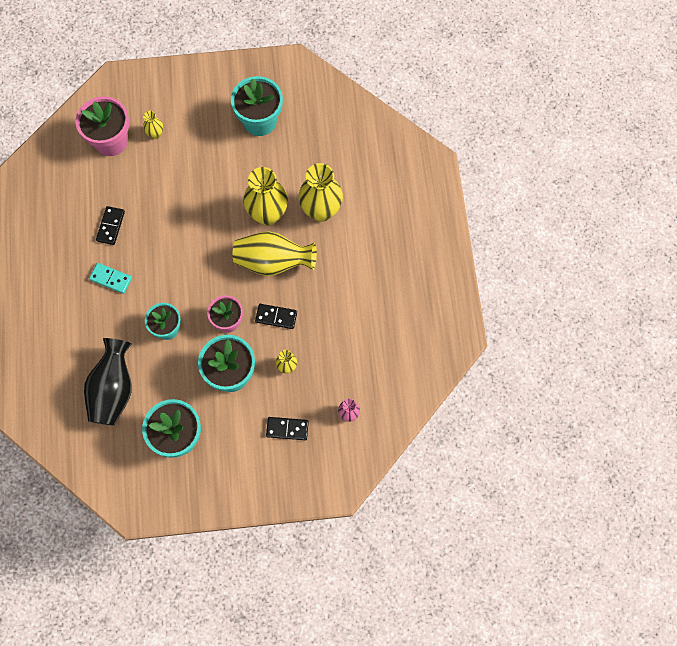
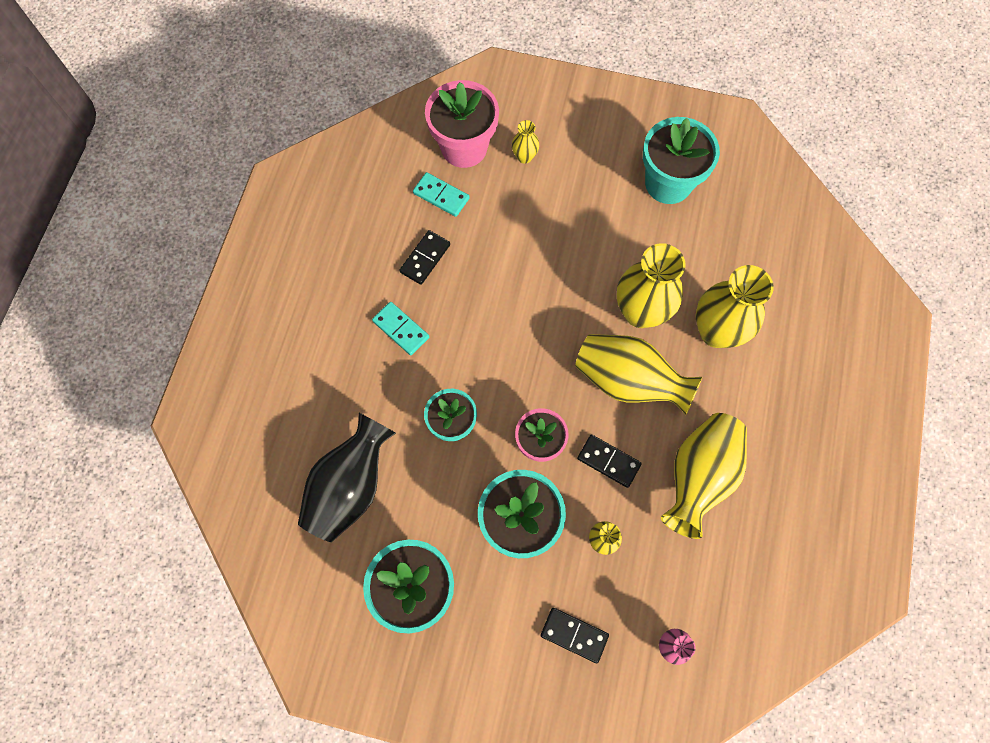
camera: 20 degrees right, 0 degrees up
none -> turquoise domino [413,172,470,217]
none -> yellow vase [661,413,747,539]

